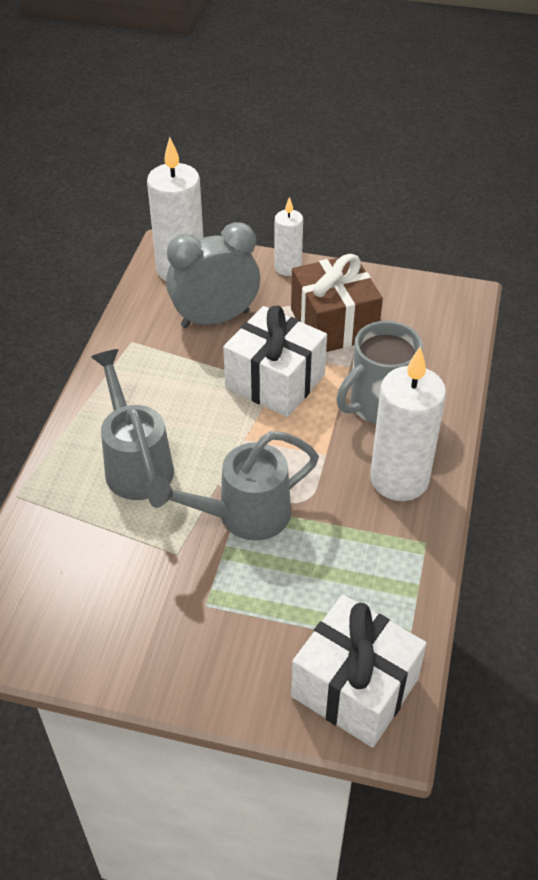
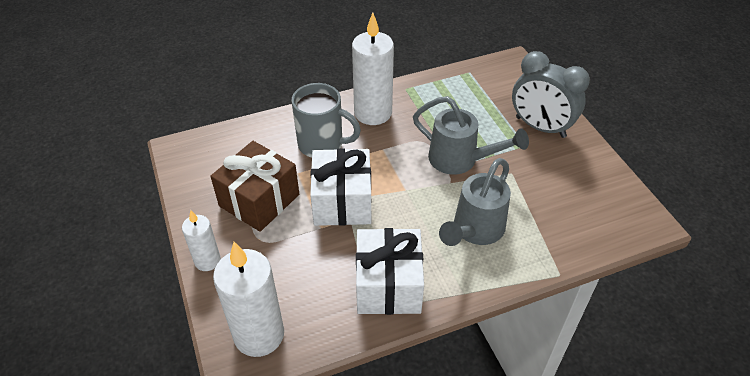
camera: 125 degrees left, 0 degrees up
grey clock [166,222,260,328] -> grey clock moved to [512,51,590,138]
white gift [291,595,427,748] -> white gift moved to [356,228,424,315]

